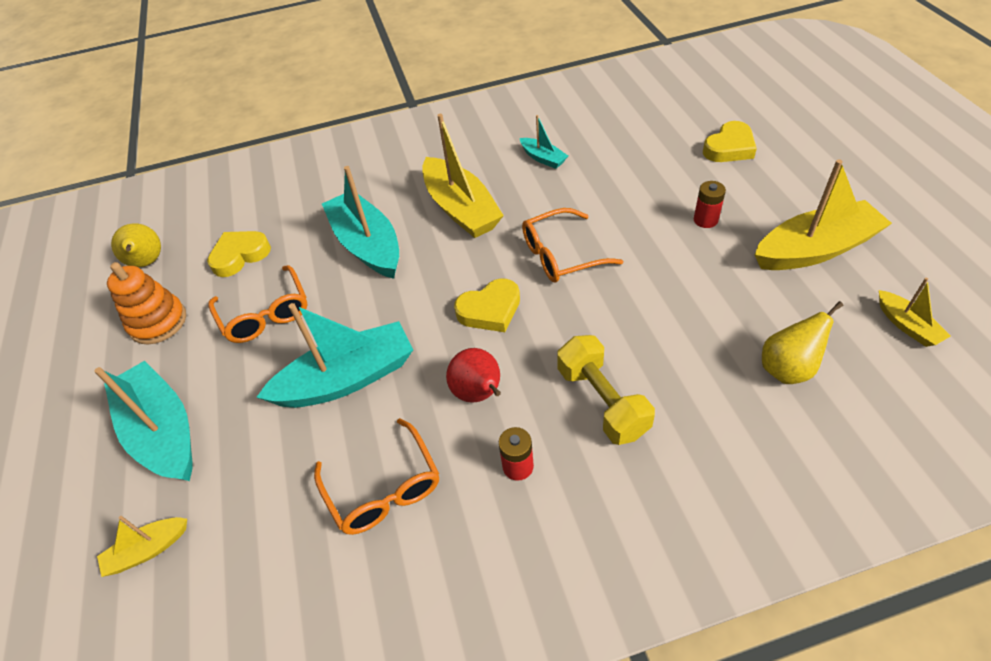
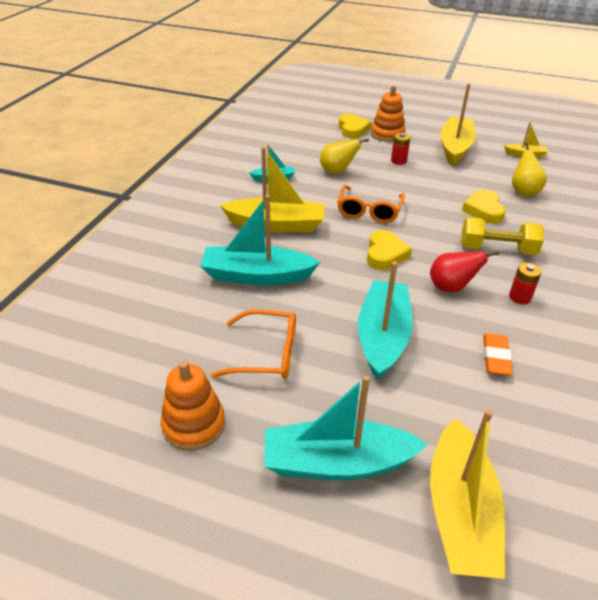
camera: 60 degrees left, 10 degrees down
yellow boat [97,516,187,577] -> yellow boat [430,409,505,579], size x2.04
yellow pear [111,223,161,267] -> yellow pear moved to [320,138,369,174]
yellow heart [207,231,271,277] -> yellow heart moved to [462,190,506,224]
orange glasses [314,418,439,535] -> orange eraser [483,333,513,376]
none -> orange stacking toy [371,85,406,142]

